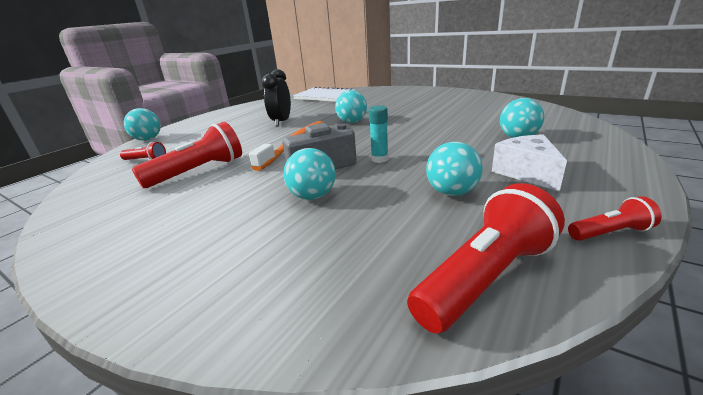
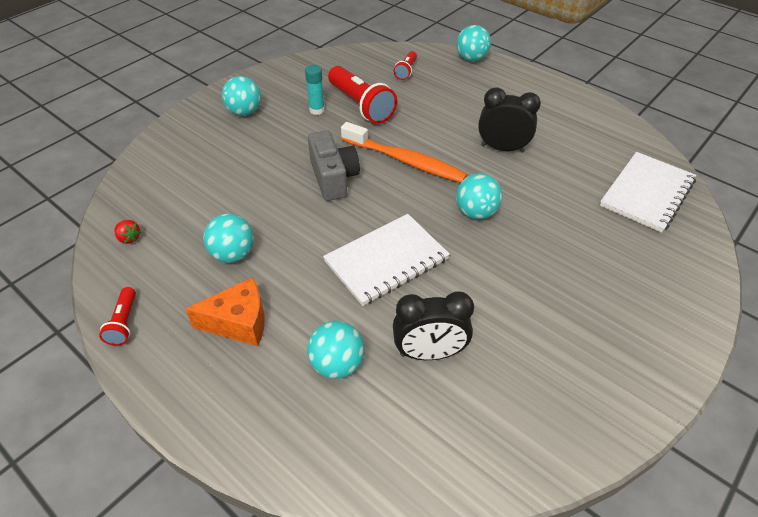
camera: 95 degrees right, 20 degrees up
turquoise ball [283,148,336,200] -> turquoise ball moved to [222,76,261,116]
turquoise glue stick [369,105,388,163] -> turquoise glue stick moved to [305,65,325,115]
red flashlight [407,183,565,334] -> red strawberry [115,220,141,244]
white cheese [491,134,567,192] -> orange cheese [185,277,265,346]
none -> white notebook [323,214,450,306]
none -> black clock [393,292,474,360]

